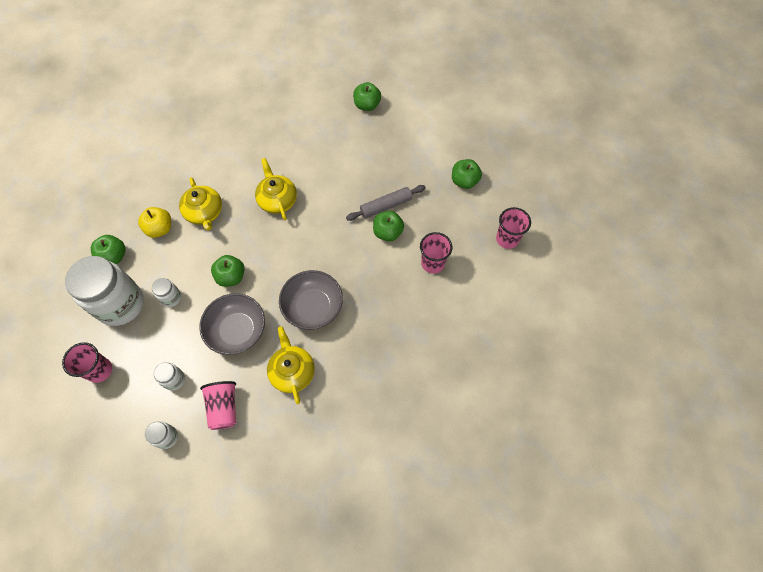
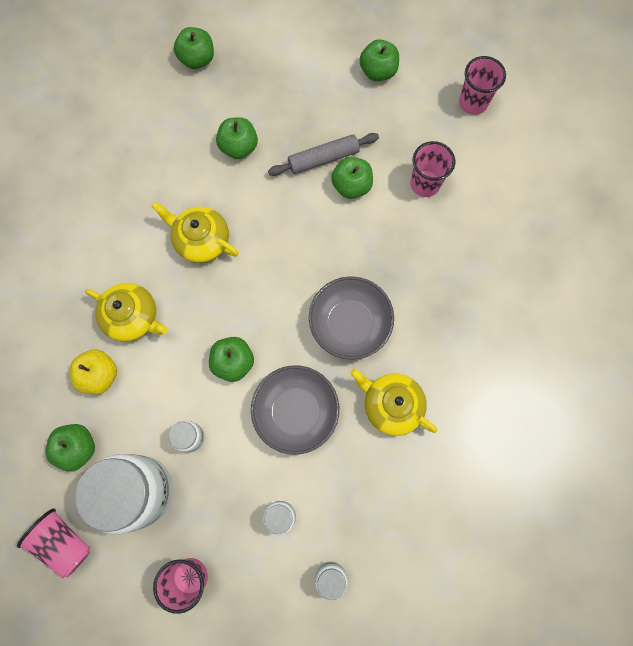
camera: 40 degrees left, 10 degrees up
pink cup [200,381,236,430] -> pink cup moved to [17,509,90,579]
grey rolling pin [346,185,426,221] -> grey rolling pin turned 45 degrees clockwise [268,133,379,176]
none -> green apple [216,117,258,159]

